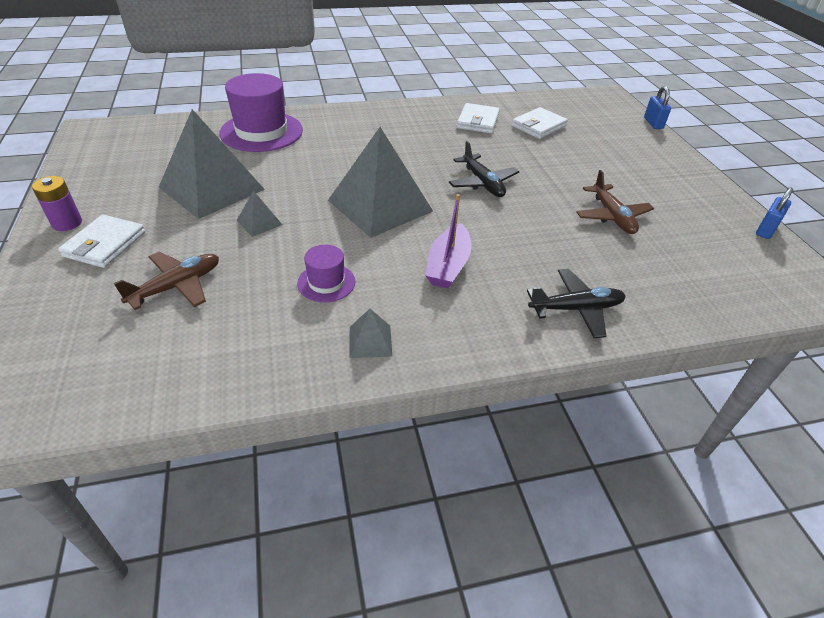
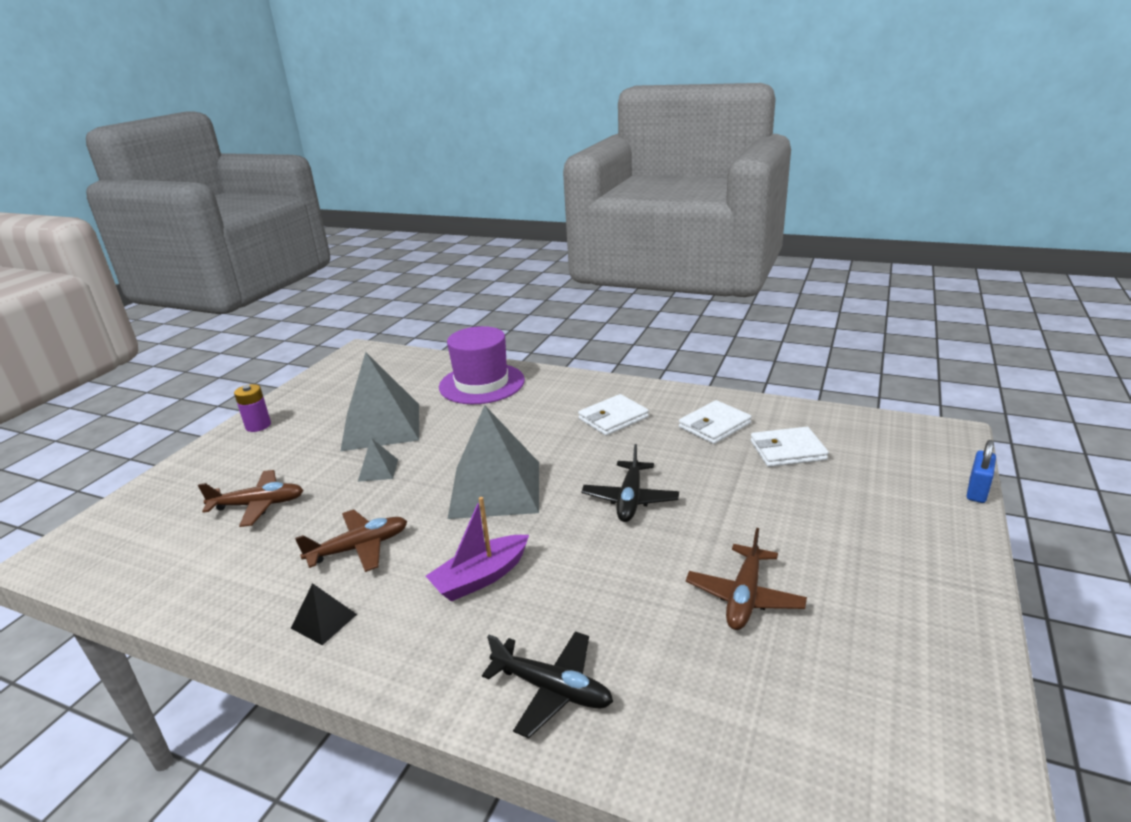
camera: 40 degrees right, 15 degrees down
white wallet [58,215,145,268] -> white wallet moved to [578,394,649,436]
purple hat [297,245,355,302] -> brown plane [295,510,407,572]
grey pyramid [350,309,392,358] -> black pyramid [291,583,357,645]
blue padlock [756,187,793,239] -> none

